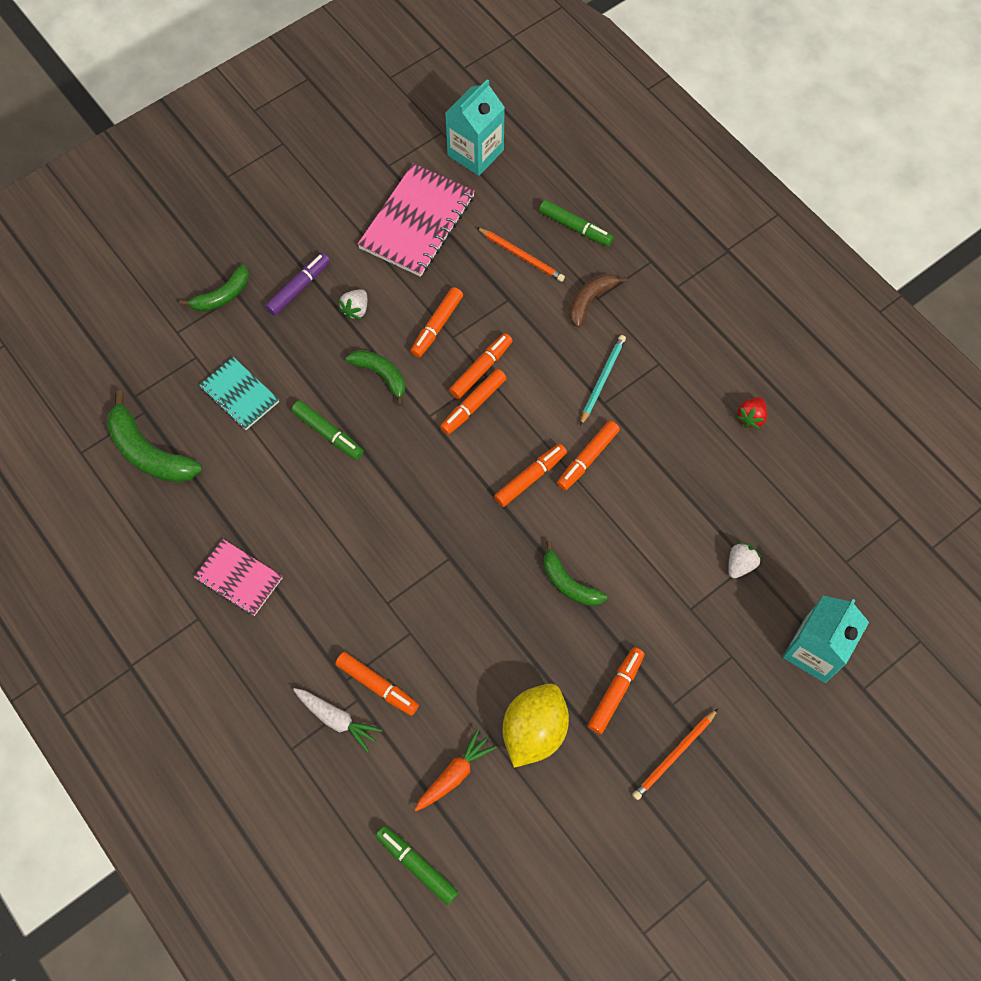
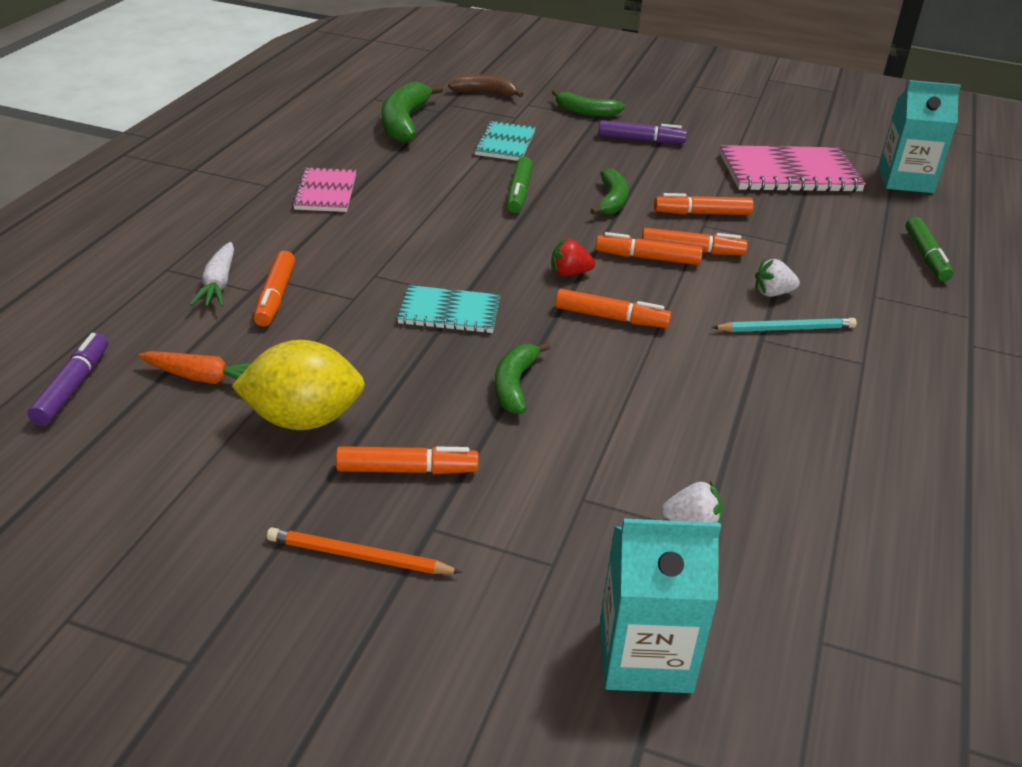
camera: 55 degrees right, 30 degrees down
white strawberry [339,289,367,320] -> white strawberry moved to [755,259,800,297]
green marker [375,826,459,905] -> purple marker [28,333,108,426]
orange pencil [476,227,565,282] -> none
orange marker [557,421,620,491] -> none
brown banana [569,274,627,327] -> brown banana moved to [448,74,523,97]
red strawberry [736,397,767,429] -> red strawberry moved to [551,239,595,276]
none -> turquoise notebook [397,285,501,333]

